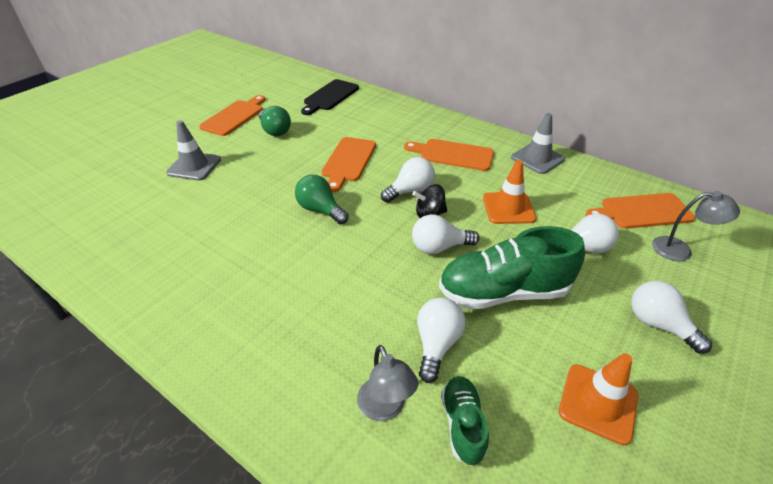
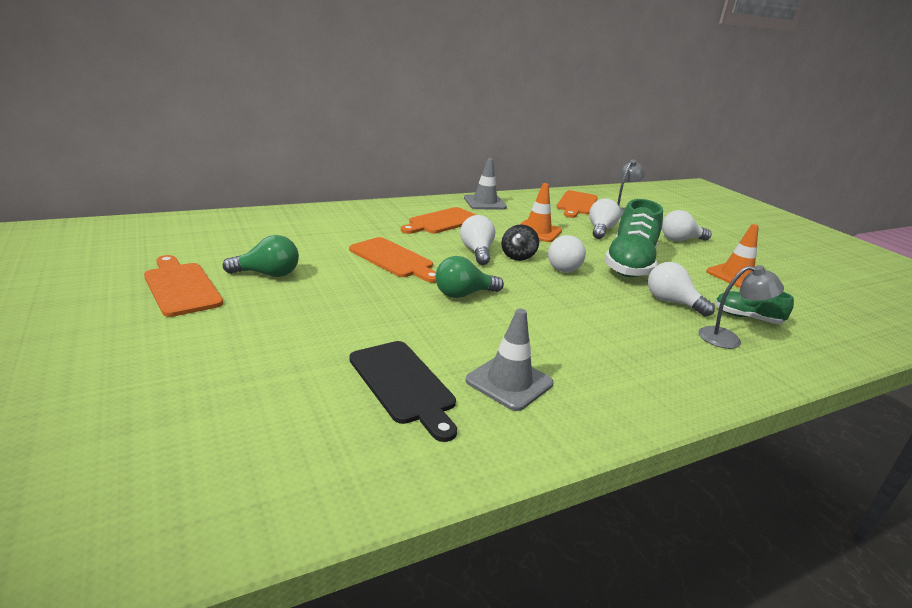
camera: 65 degrees left, 15 degrees down
grey traffic cone [166,120,221,181] -> grey traffic cone moved to [466,308,553,411]
black cutting board [301,79,359,115] -> black cutting board moved to [349,341,457,442]

